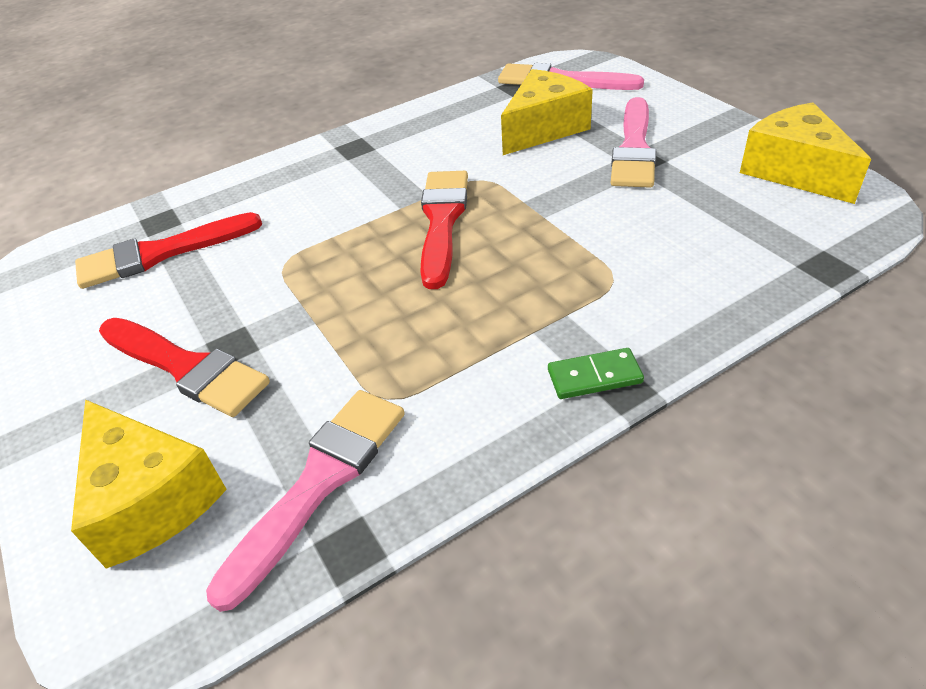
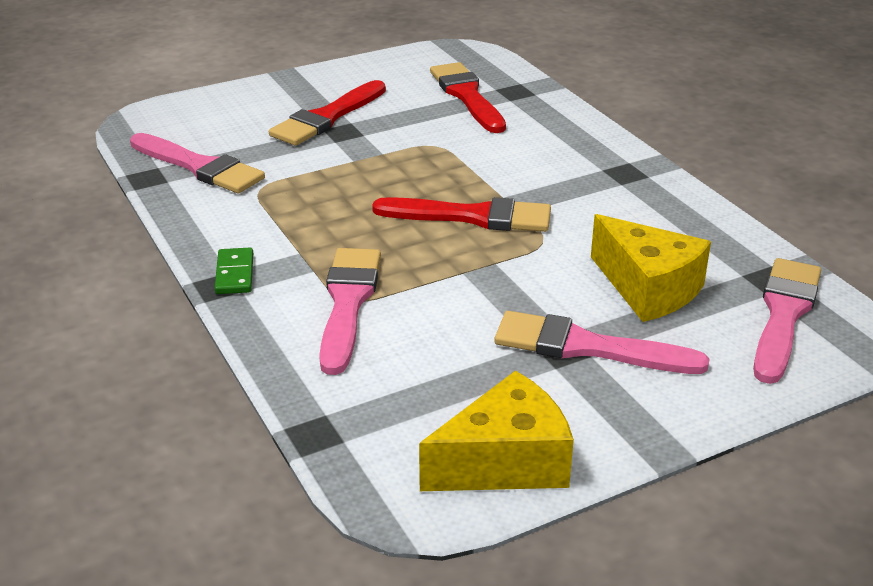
camera: 90 degrees right, 10 degrees down
yellow cheese [71,400,227,569] -> none
none -> pink brush [319,248,381,375]

